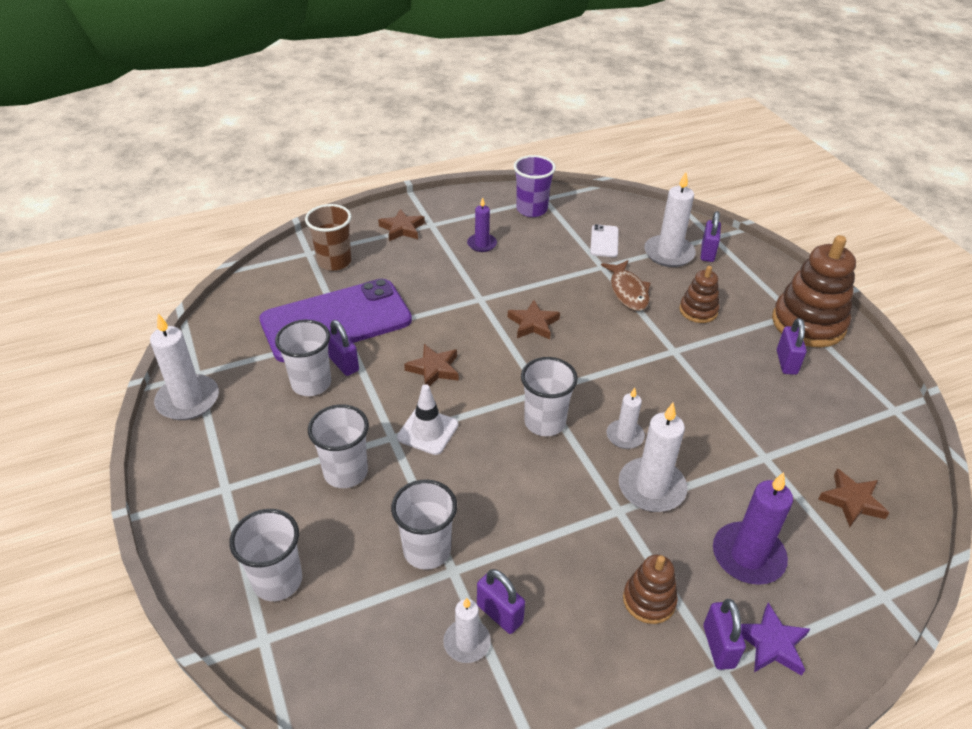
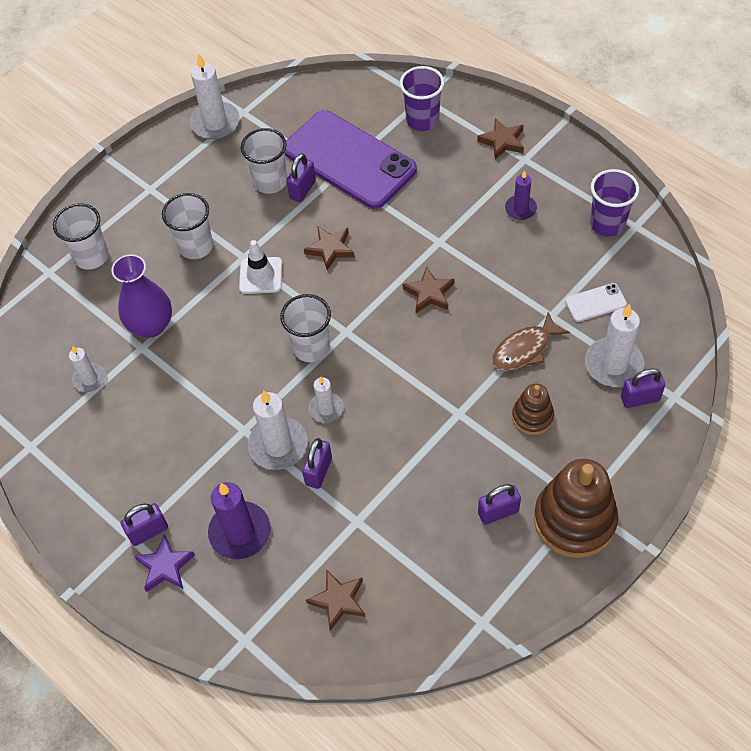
camera: 70 degrees right, 15 degrees up
brown cup [305,204,351,271] -> purple cup [400,66,444,131]
white cup [391,479,457,570] -> purple vase [111,254,172,337]
purple padlock [477,569,525,634] -> purple padlock moved to [302,438,332,489]
brown stacking toy [623,554,678,624] -> none

